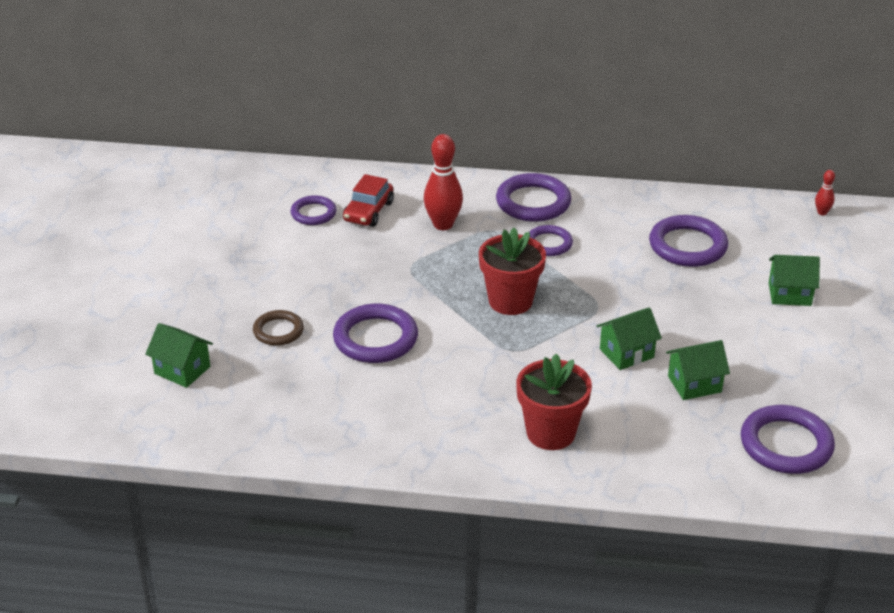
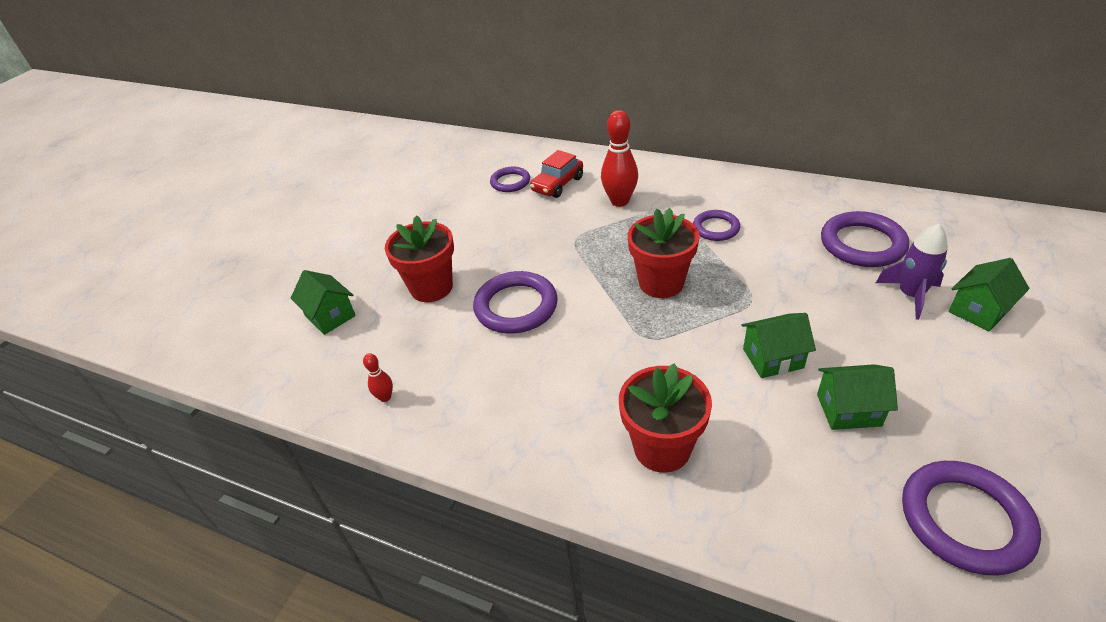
camera: 20 degrees right, 5 degrees up
brown ring [253,310,304,346] -> red flower pot [385,215,454,302]
purple ring [496,173,571,222] -> none
green house [769,255,820,306] -> green house turned 60 degrees counterclockwise [948,258,1030,332]
red bowling pin [815,170,835,215] -> red bowling pin moved to [363,353,393,402]
none -> purple rocket [876,223,948,320]

